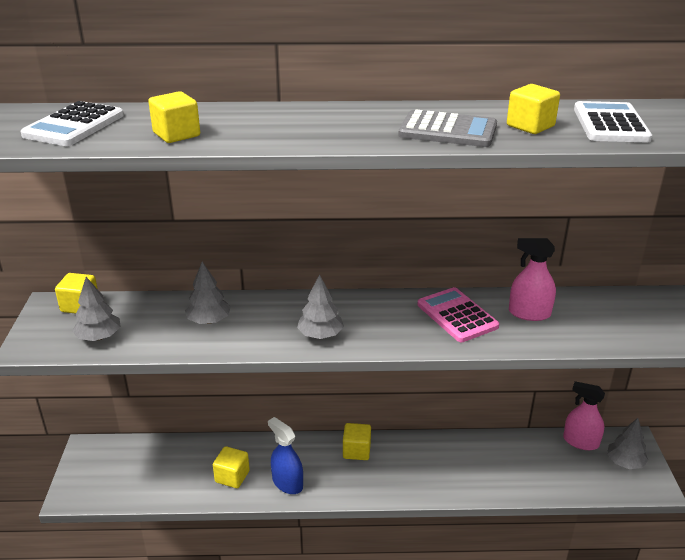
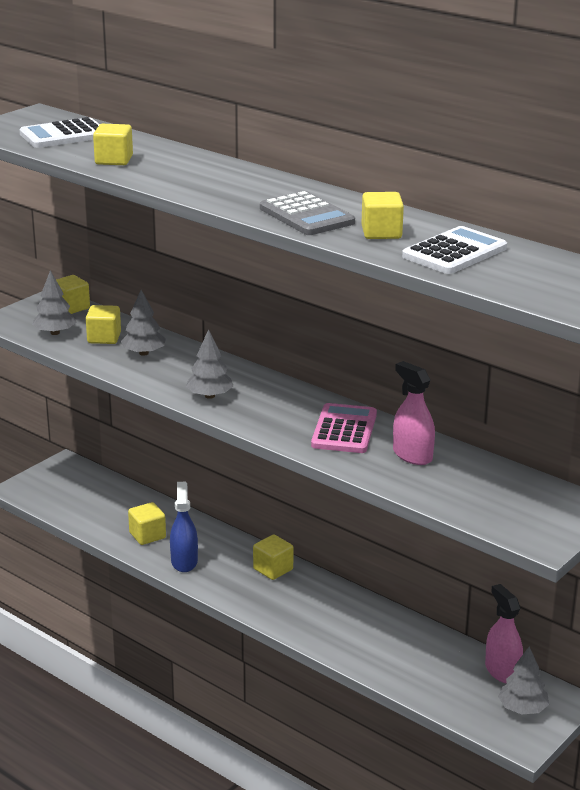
camera: 40 degrees right, 5 degrees down
none -> yellow cube [86,305,121,344]

